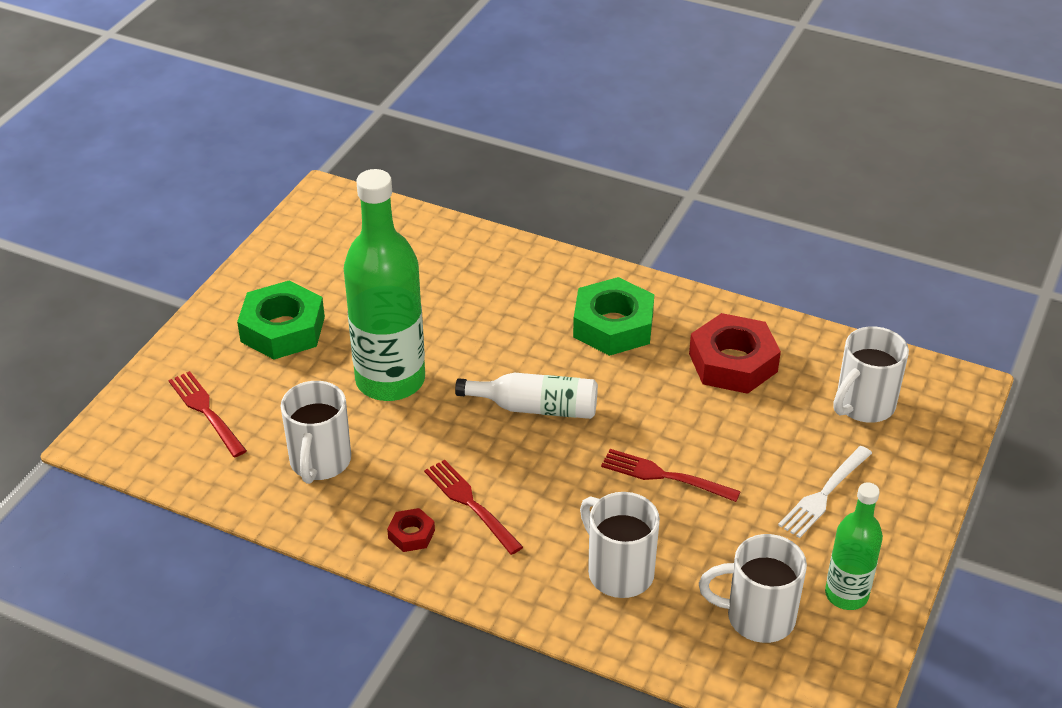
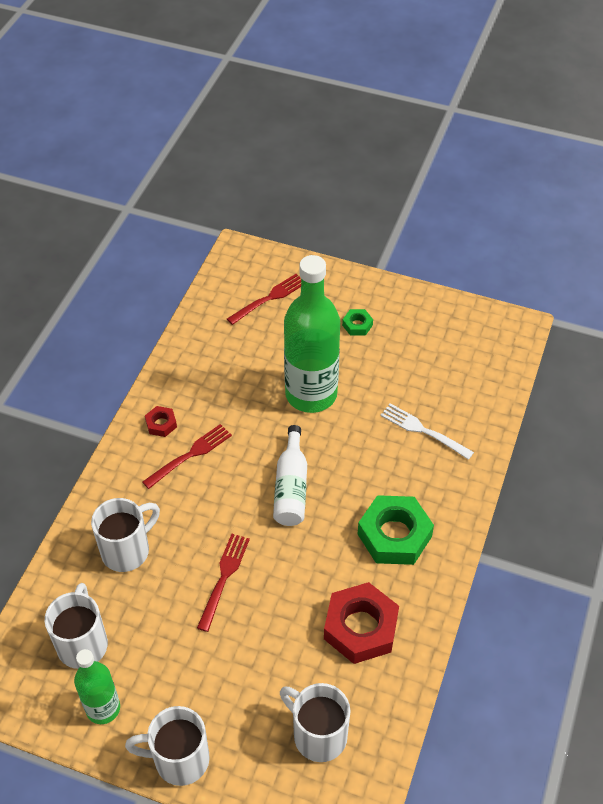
camera: 85 degrees right, 10 degrees up
green nut [237,281,325,360] -> green nut [342,309,373,336], size x0.47
white mug [281,381,351,484] -> white mug moved to [125,706,209,786]
white fork [778,446,872,538] -> white fork moved to [380,403,474,460]

